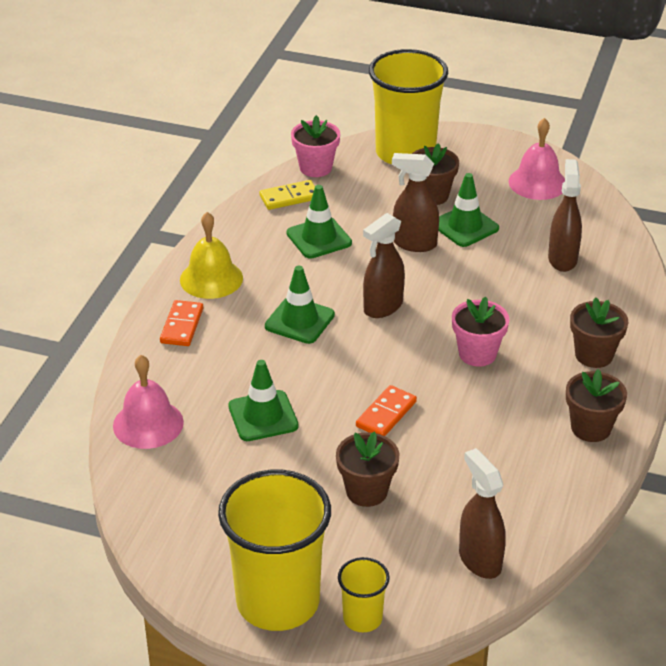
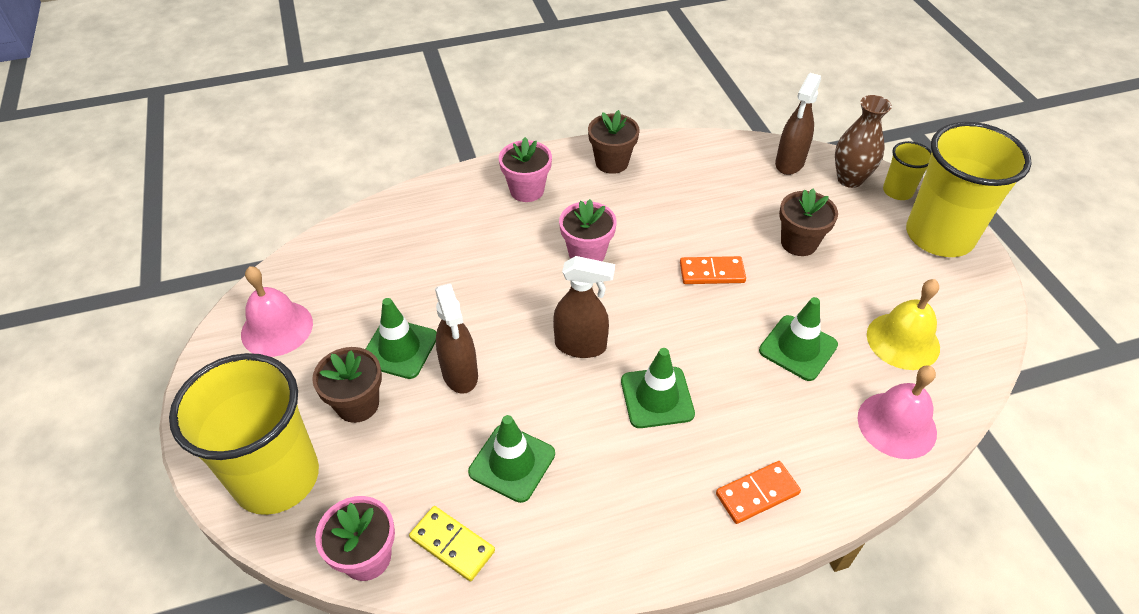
camera: 125 degrees left, 10 degrees up
yellow bell [180,212,243,299] -> yellow bell moved to [867,279,940,370]
brown spray bottle [548,159,582,272] -> none
brown flower pot [570,297,628,368] -> pink flower pot [499,137,552,202]
none -> brown vase [835,95,892,188]

